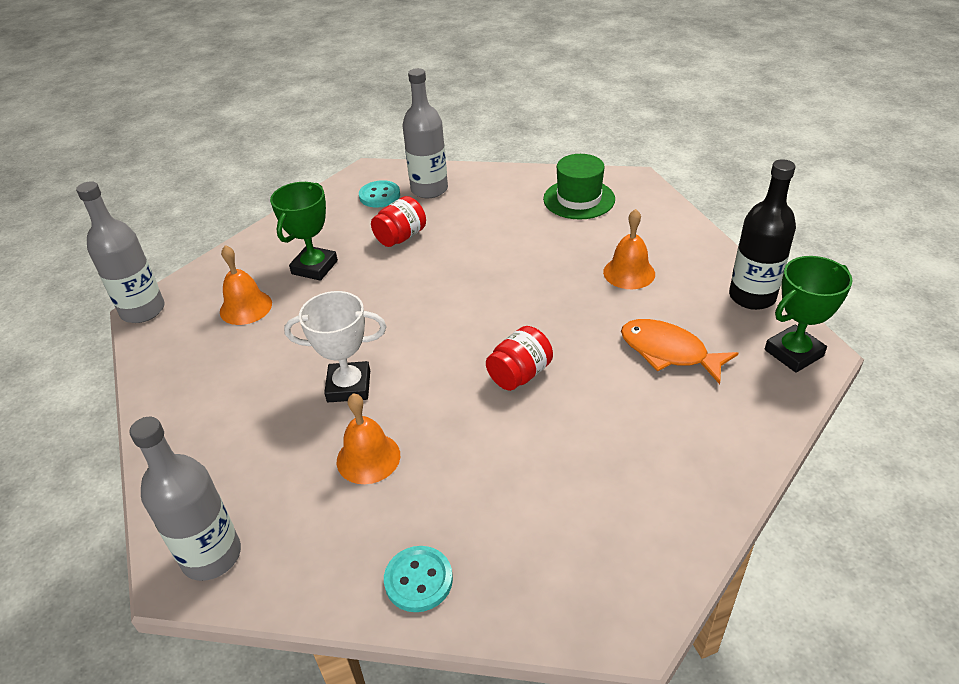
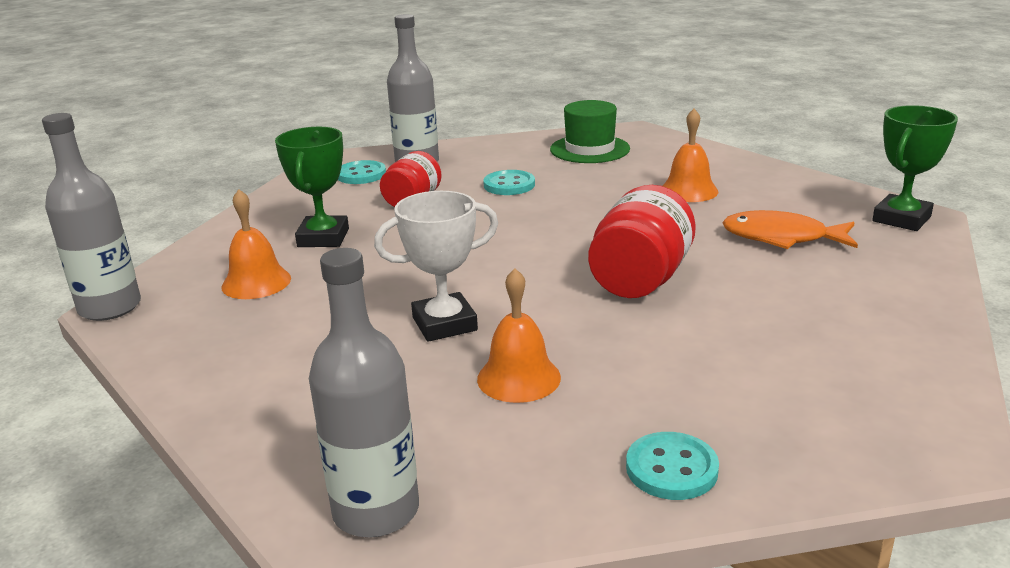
camera: 20 degrees left, 15 degrees down
red jar [486,326,553,391] -> red jar [588,185,696,298], size x1.55
black bottle [729,159,796,310] -> none
none -> turquoise button [483,170,535,195]

